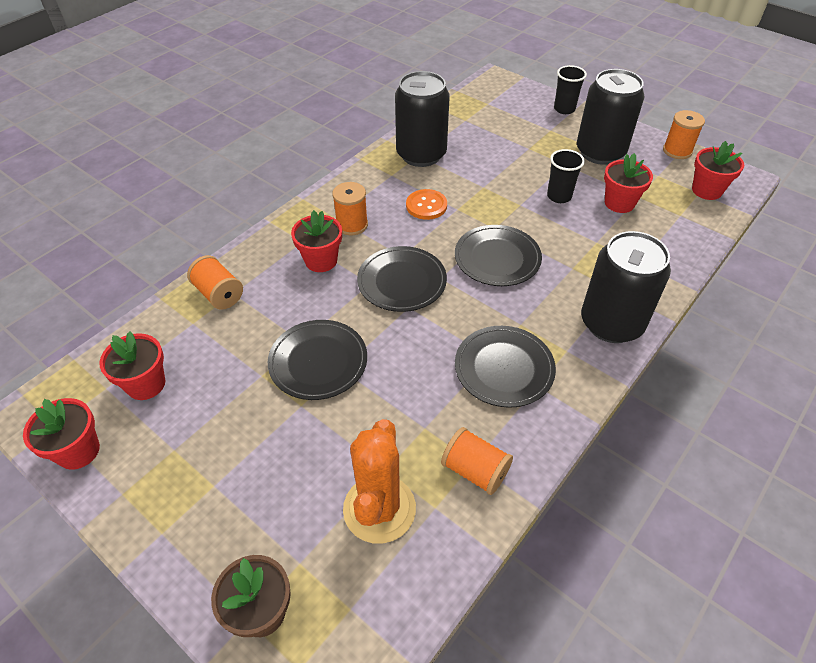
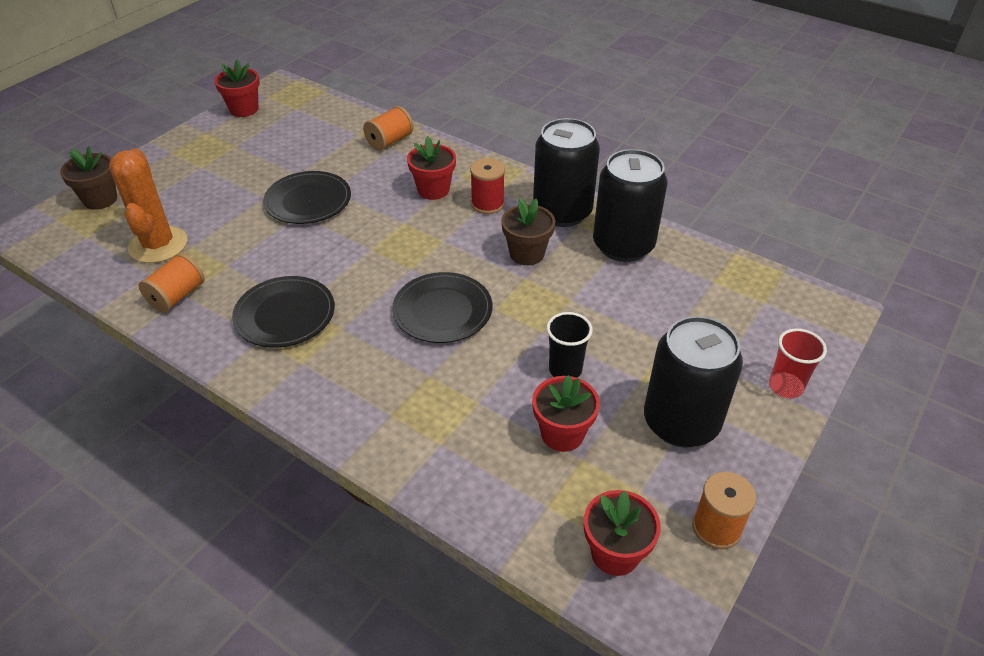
camera: 85 degrees right, 5 degrees down
red flower pot [99,331,165,400] -> none
orange spool [332,182,368,235] -> red spool [470,158,505,214]
orange cactus [343,419,416,544] -> orange cactus turned 75 degrees clockwise [109,148,188,263]
black plate [357,246,447,312] -> none
orange button [406,189,447,220] -> brown flower pot [501,198,555,265]
black cup [554,65,587,114] -> red cup [769,328,827,398]
black can [581,231,671,343] -> black can moved to [533,118,600,227]

